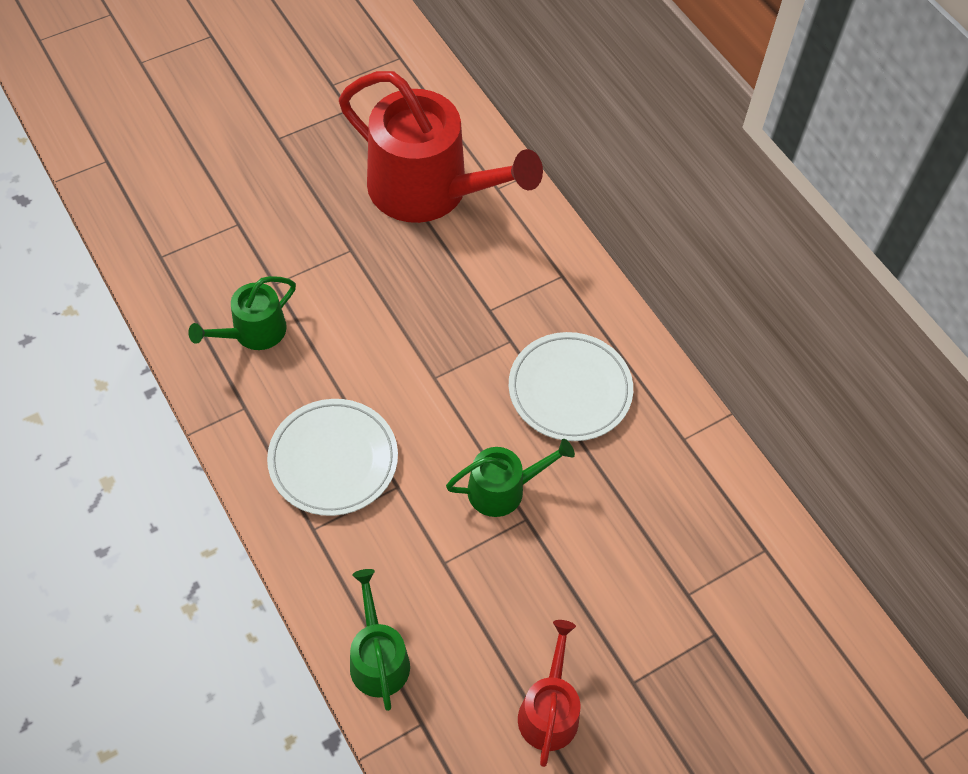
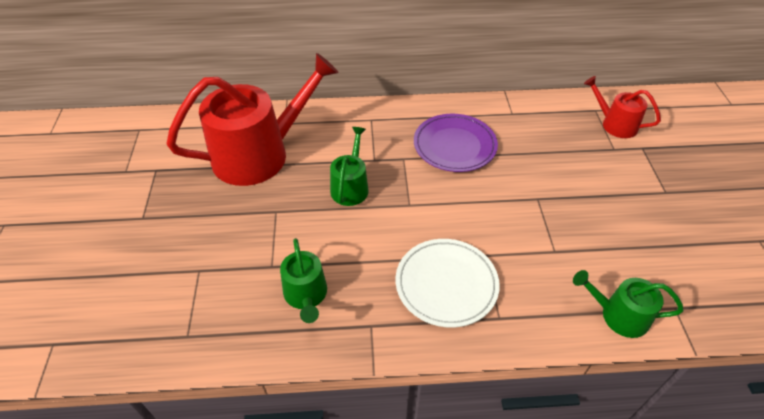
camera: 60 degrees left, 10 degrees down
green watering can [446,439,575,517] -> green watering can moved to [330,127,369,206]
white plate [509,332,633,441] -> purple plate [414,114,498,172]
red watering can [518,620,580,767] -> red watering can moved to [584,76,661,138]

